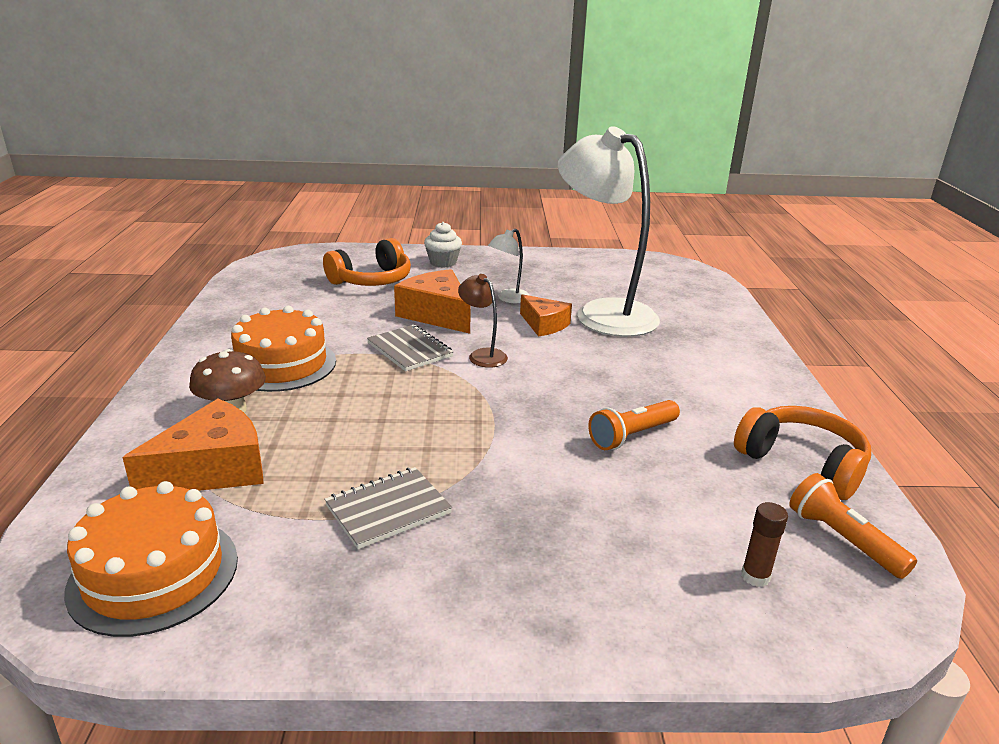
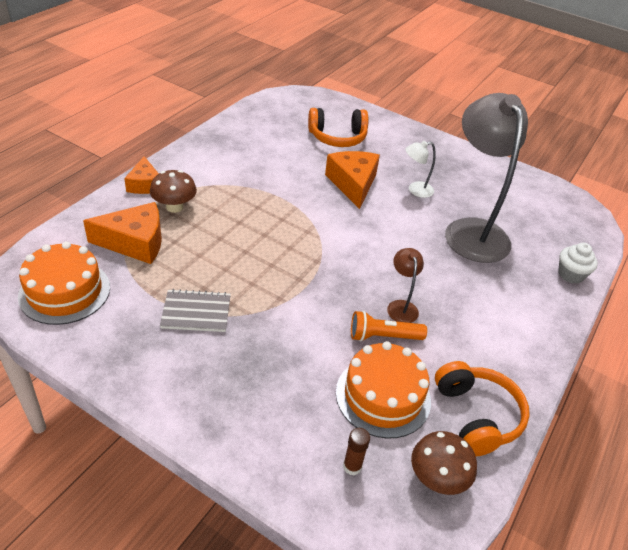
camera: 30 degrees right, 15 degrees up
orange cake [231,306,336,392] -> orange cake moved to [336,341,431,439]
grey notebook [367,325,454,371] -> none
white cupcake [424,222,462,267] -> white cupcake moved to [558,243,598,284]
brown lamp [458,274,508,368] -> brown lamp moved to [387,248,424,323]
orange cheese [520,294,572,336] -> orange cheese moved to [124,156,159,194]
white lamp [558,126,660,337] -> grey lamp [445,93,528,263]
orange flashlight [789,473,917,579] -> brown mushroom [411,431,477,495]

